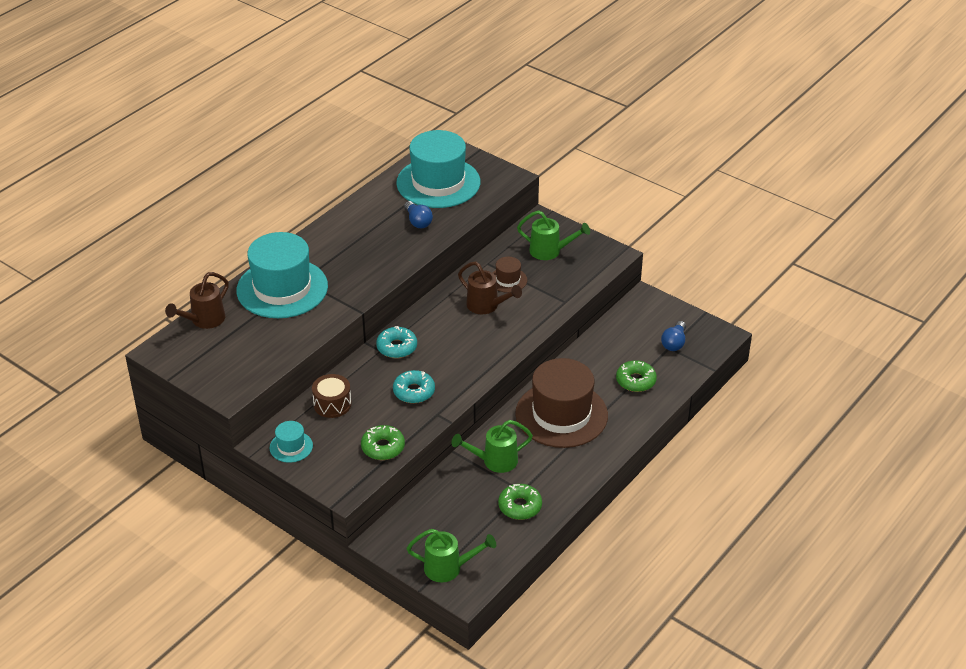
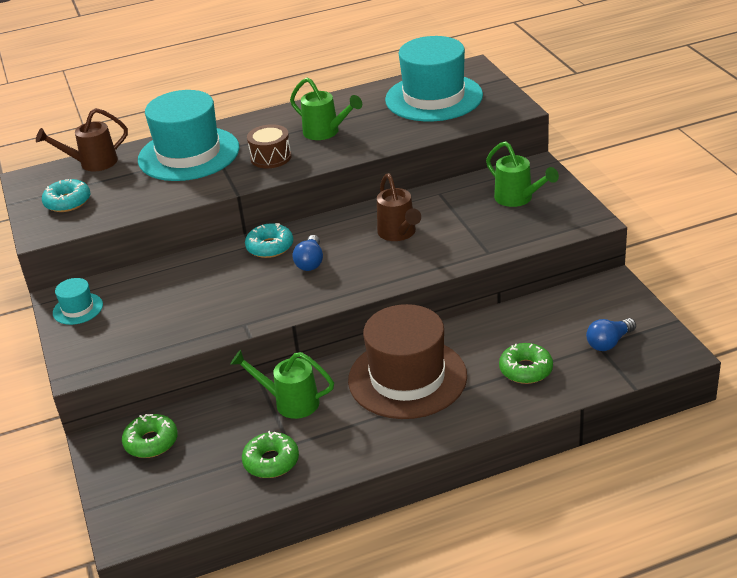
camera: 35 degrees right, 5 degrees down
brown drum [312,374,352,418] -> brown drum moved to [247,124,292,168]
green donut [361,425,405,460] -> green donut moved to [122,414,178,458]
turquoise donut [393,370,435,403] -> turquoise donut moved to [42,179,90,212]
blue light bulb [404,201,433,228] -> blue light bulb moved to [293,235,323,271]
green watering can [406,529,496,582] -> green watering can moved to [290,78,362,140]
brown hat [493,257,527,293] -> none

